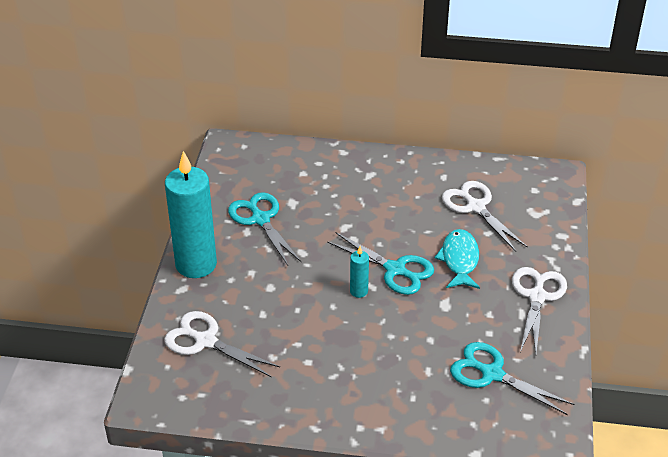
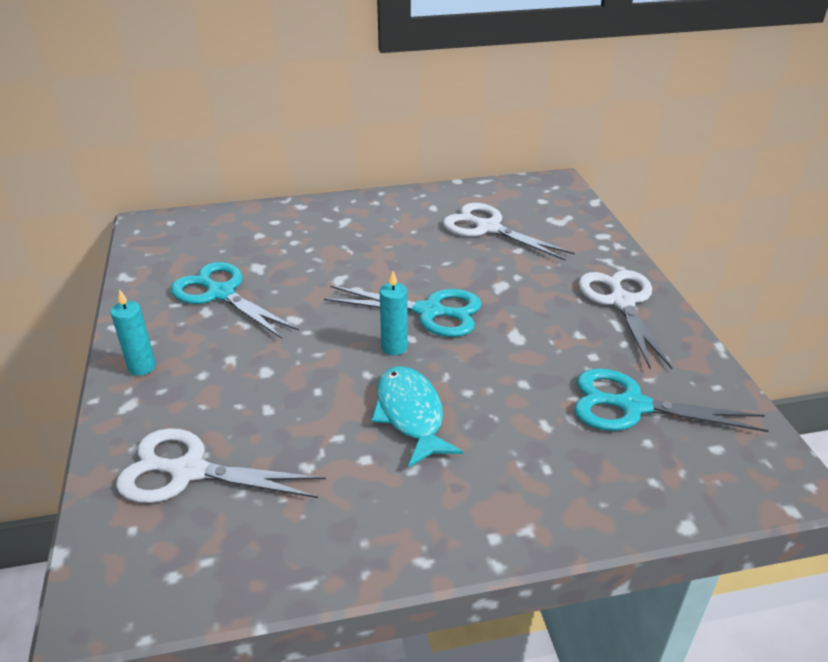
camera: 20 degrees left, 5 degrees down
turquoise candle [165,151,217,278] -> turquoise candle [111,289,156,376], size x0.43
turquoise fish [435,229,480,289] -> turquoise fish moved to [371,366,463,467]

